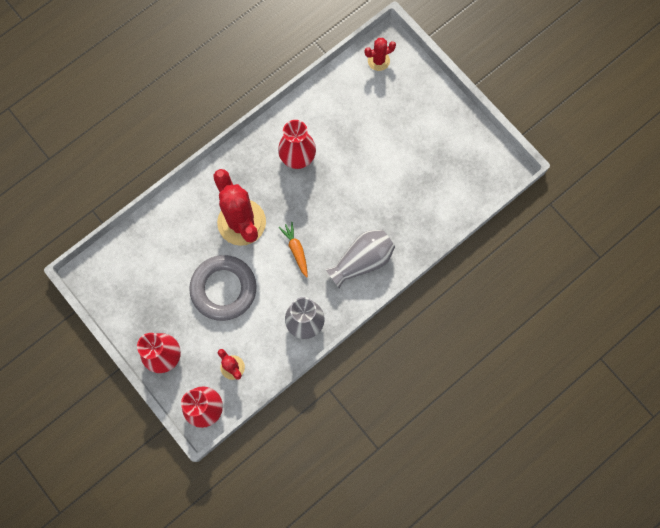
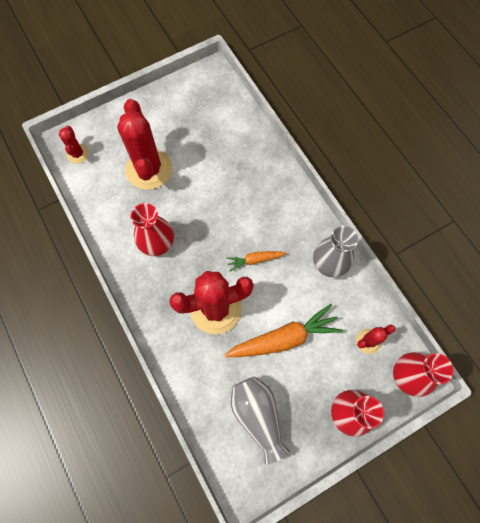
camera: 80 degrees left, 5 degrees down
grey ring [189,255,257,321] -> orange carrot [225,304,343,357]
grey vase [325,230,395,288] -> grey vase moved to [231,377,290,464]
none -> red cactus [117,99,172,190]

